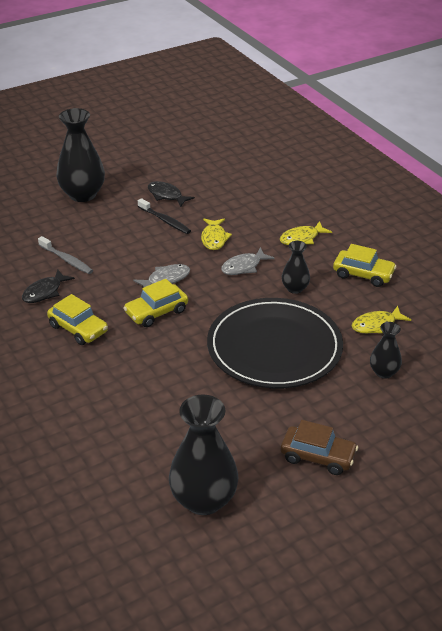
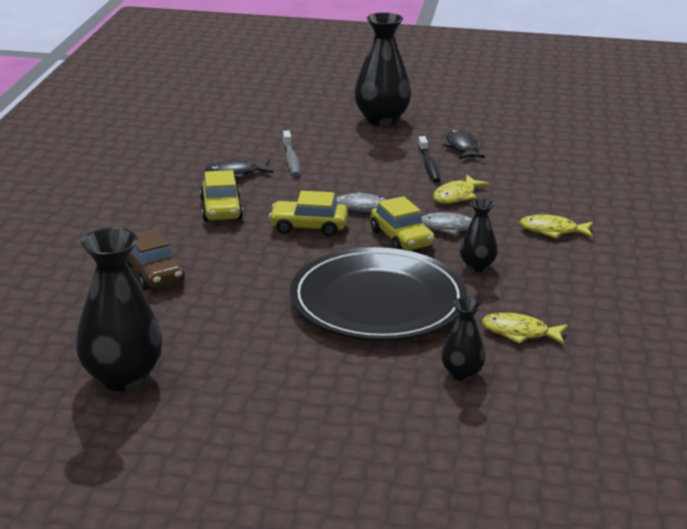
camera: 40 degrees right, 10 degrees down
brown car [281,420,358,475] -> brown car moved to [127,229,184,290]
yellow car [333,244,397,287] -> yellow car moved to [370,196,434,251]

